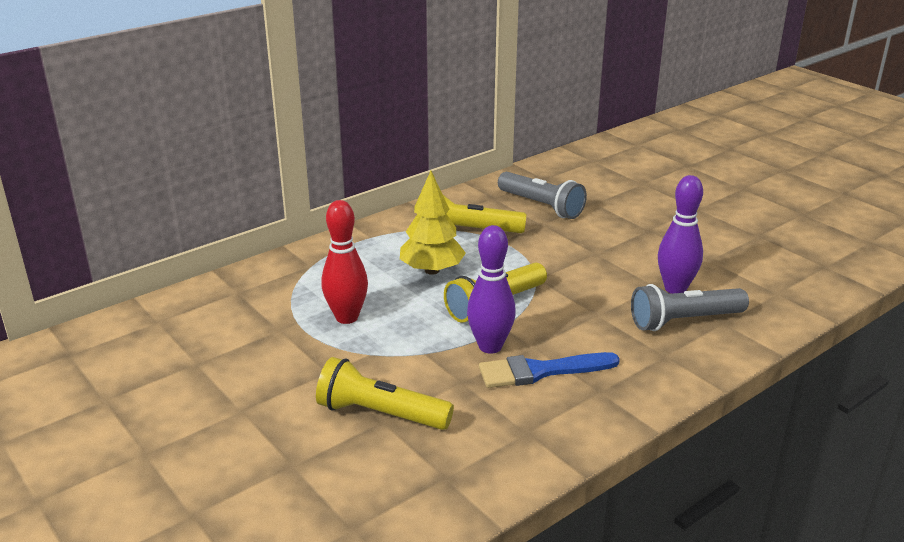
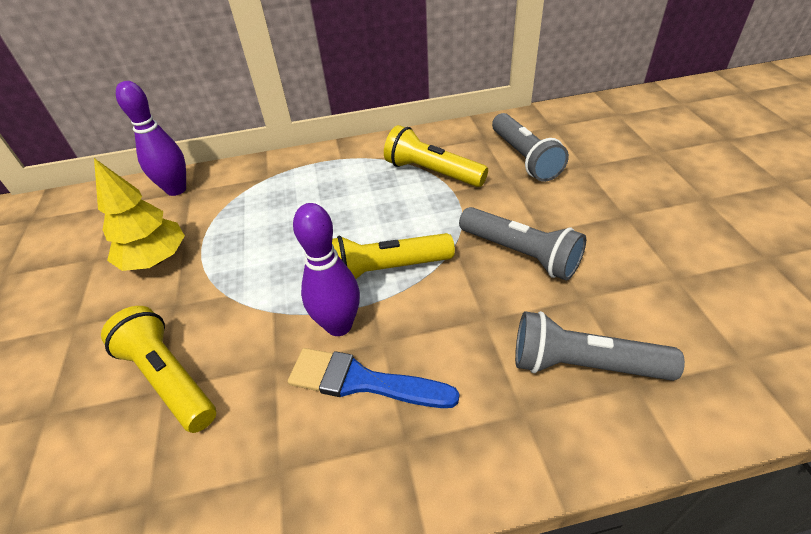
camera: 30 degrees right, 15 degrees up
red bowling pin [321,200,368,324] -> none
yellow tree [400,171,466,275] -> yellow tree moved to [94,158,185,271]
purple bowling pin [658,175,703,294] -> purple bowling pin moved to [116,81,186,196]
none -> grey flashlight [459,207,586,281]

